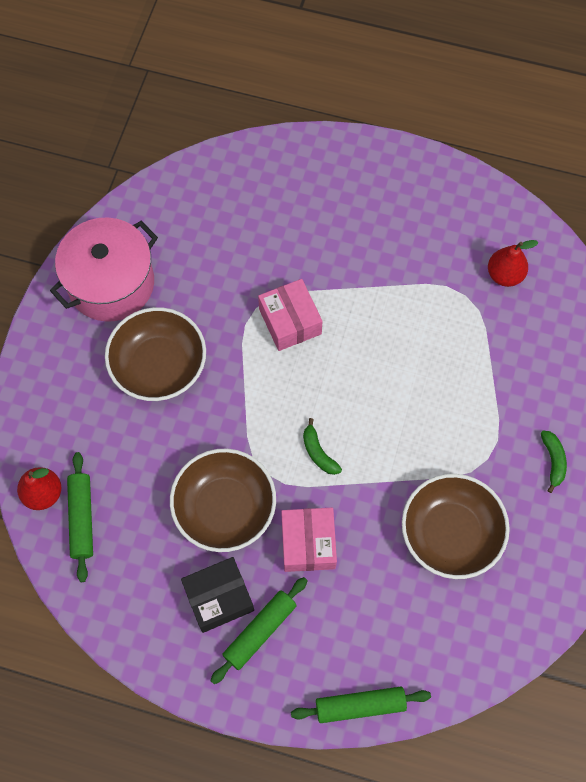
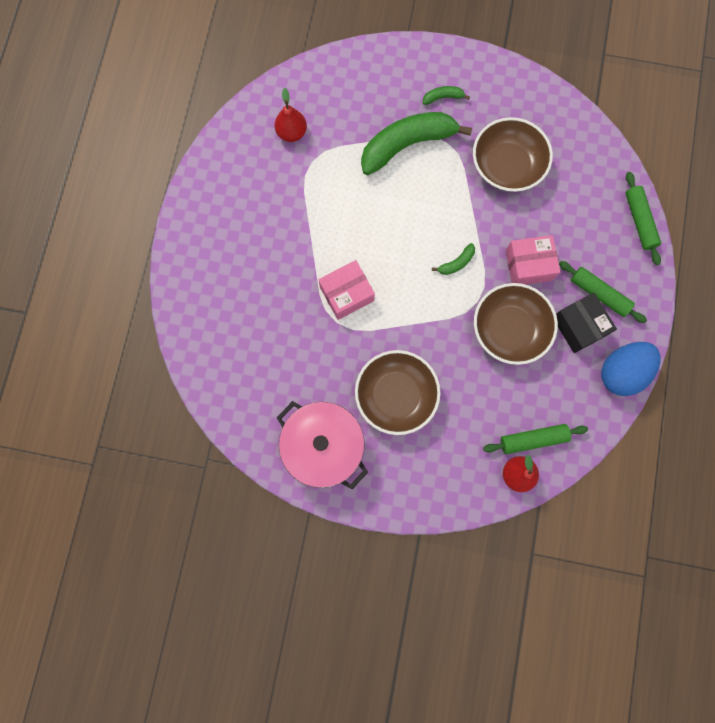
camera: 95 degrees left, 10 degrees up
none -> green banana [361,112,472,175]
none -> blue egg [601,342,660,396]

